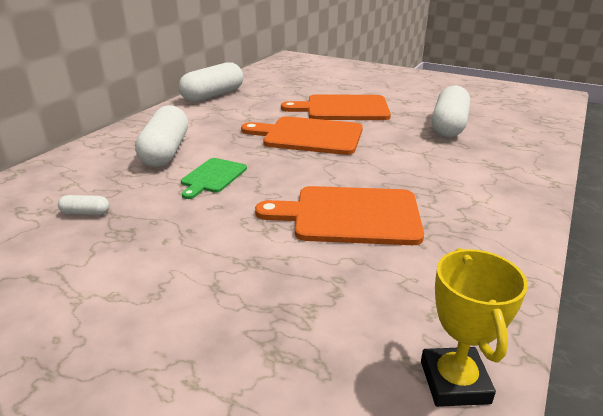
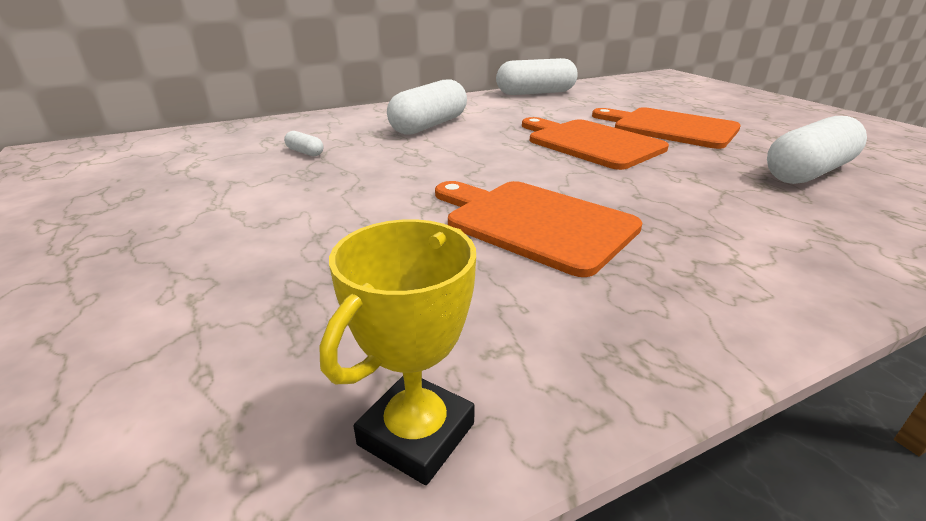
camera: 35 degrees right, 0 degrees up
green cutting board [181,158,247,199] -> none

